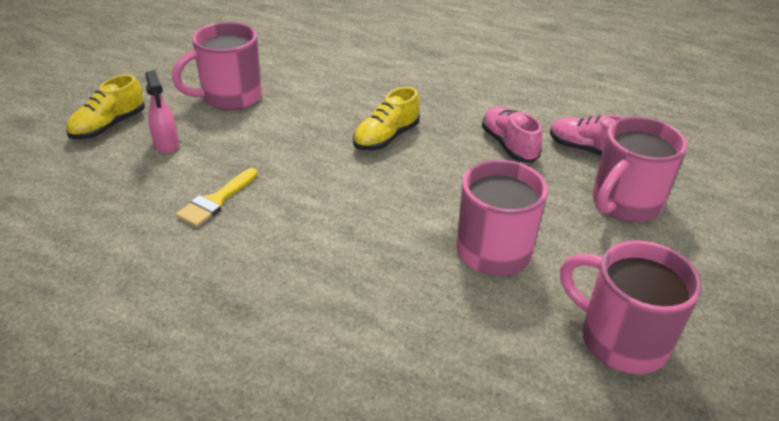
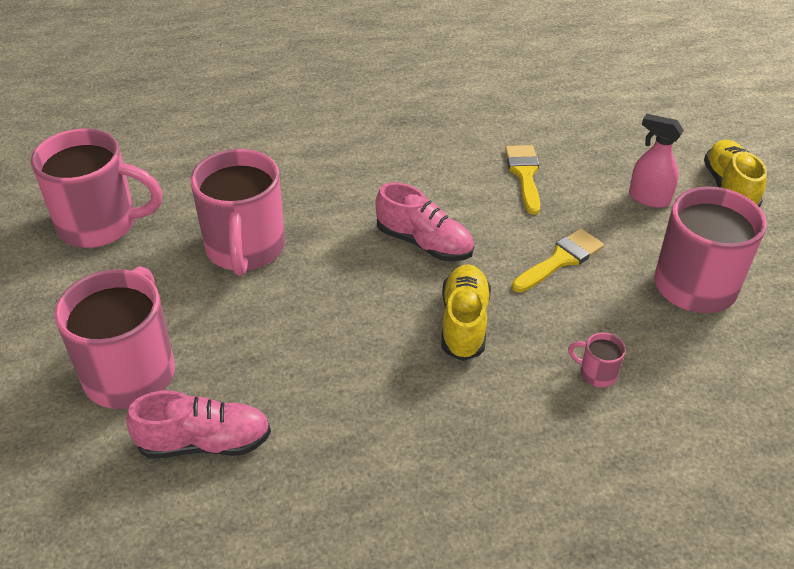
camera: 145 degrees right, 5 degrees up
pink shoe [482,106,542,163] -> pink shoe moved to [375,182,474,261]
none -> yellow brush [512,229,604,293]
none -> pink mug [568,332,626,387]

